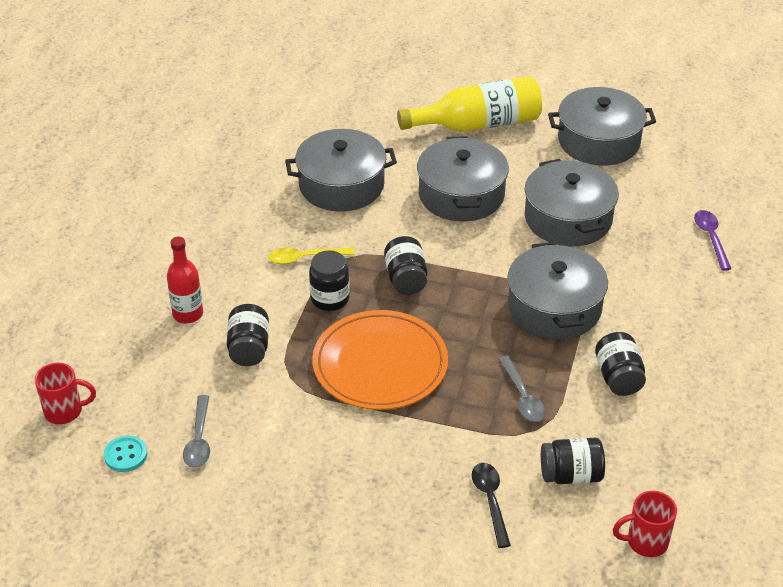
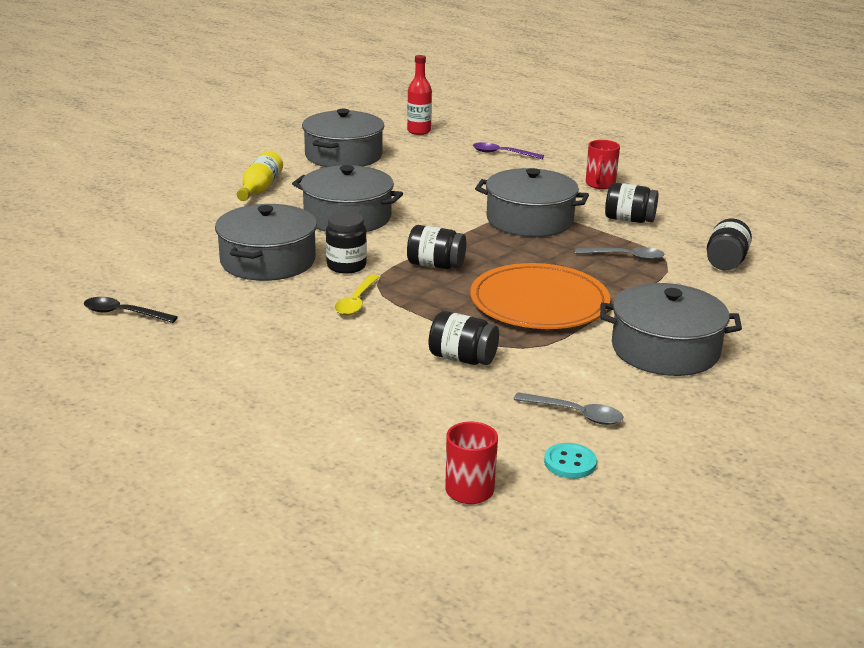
camera: 65 degrees left, 15 degrees down
red bottle [167,237,203,323] -> red bottle moved to [407,55,432,135]
black jar [309,250,350,311] -> black jar moved to [326,212,367,274]
yellow bottle [397,76,542,132] -> yellow bottle [237,151,283,201], size x0.60
black spoon [472,463,511,548] -> black spoon moved to [84,297,178,323]
grey pot [525,159,619,246] -> grey pot moved to [600,283,742,376]
red mug [613,491,677,557] -> red mug moved to [586,140,620,189]

